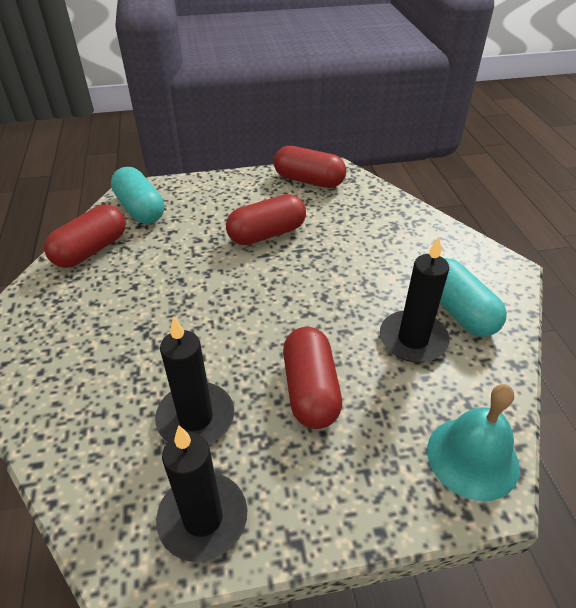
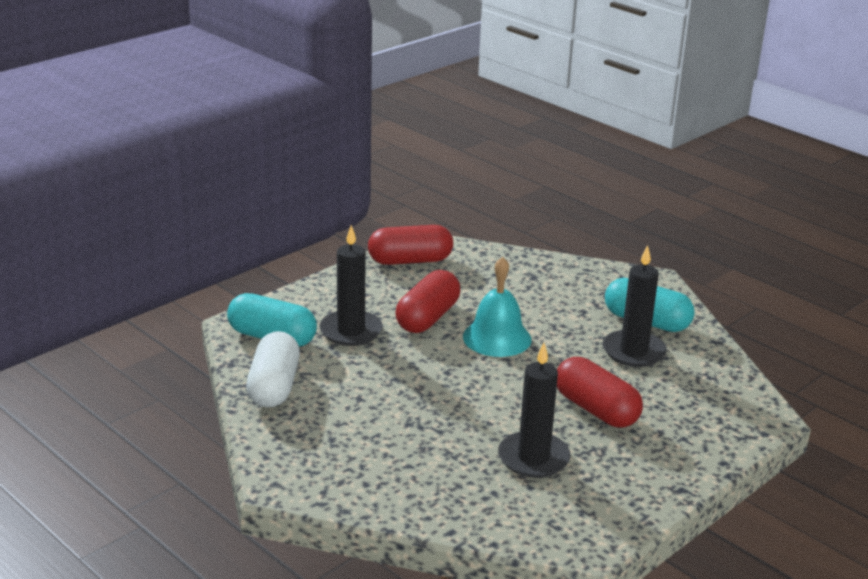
camera: 35 degrees left, 15 degrees down
red capsule [44,205,126,268] -> white capsule [247,331,300,407]
black candle [156,425,247,562] -> black candle moved to [319,225,383,346]
turquoise bell [427,384,520,501] -> turquoise bell moved to [463,256,532,357]

